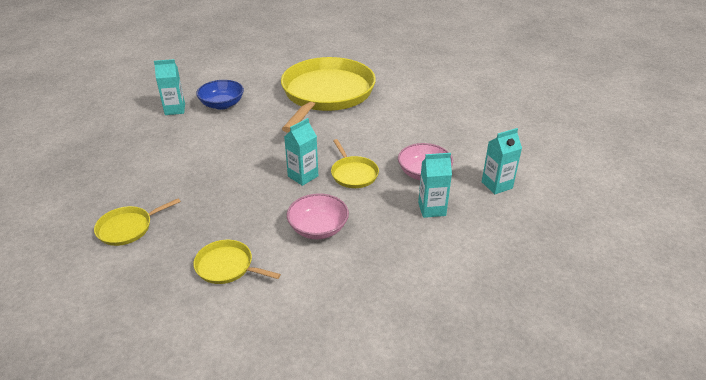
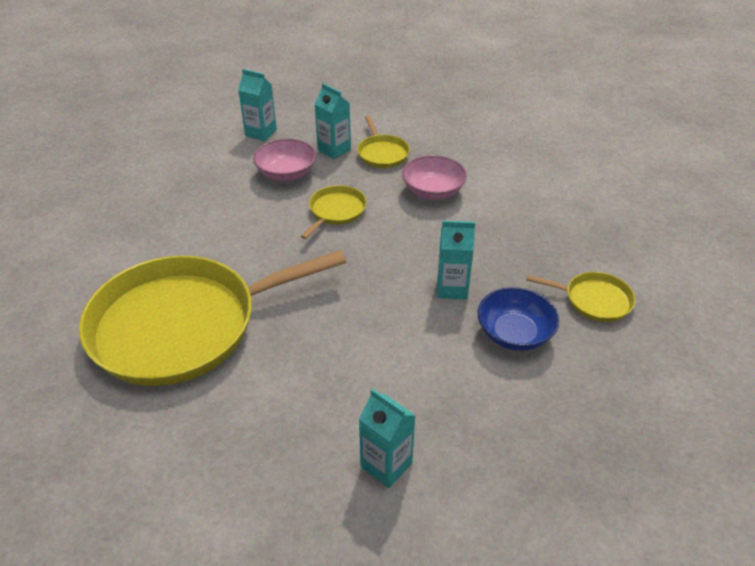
camera: 130 degrees left, 5 degrees up
yellow pan [193,240,281,284] -> yellow pan moved to [357,115,410,168]
blue bowl [196,80,244,110] -> blue bowl moved to [478,287,559,351]
turquoise carton [284,118,318,186] -> turquoise carton moved to [437,220,475,300]

